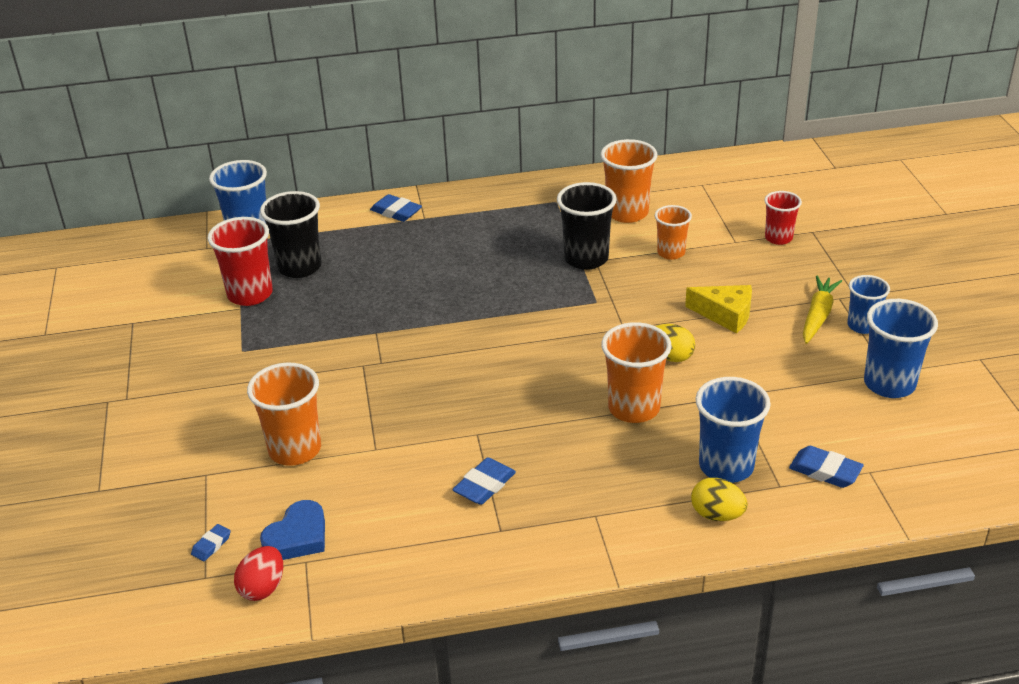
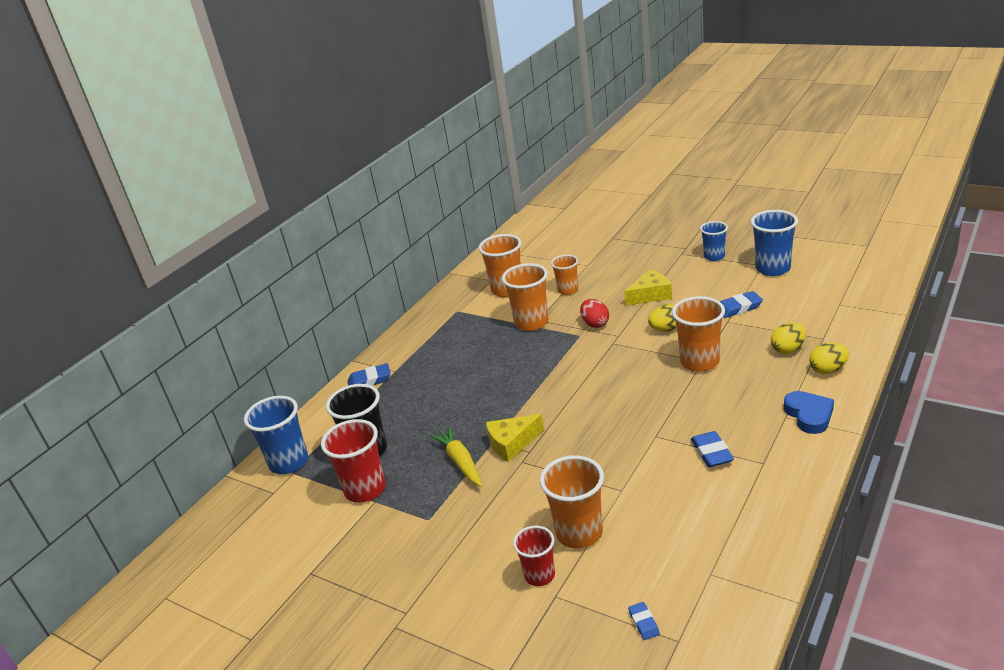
camera: 45 degrees left, 5 degrees down
red egg [234,546,283,601] -> red egg moved to [580,299,609,328]
blue heart [260,500,325,560] -> blue heart moved to [784,391,834,434]
black cup [557,182,617,270] -> orange cup [502,263,549,331]
blue cup [695,377,770,483] -> yellow egg [771,323,806,354]
red cup [765,191,802,245] -> red cup moved to [513,526,555,586]
blue eraser [789,446,864,488] -> blue eraser moved to [720,291,763,318]
yellow carrot [803,275,842,344] -> yellow carrot moved to [430,426,482,487]
none -> yellow cheese [486,414,544,462]

